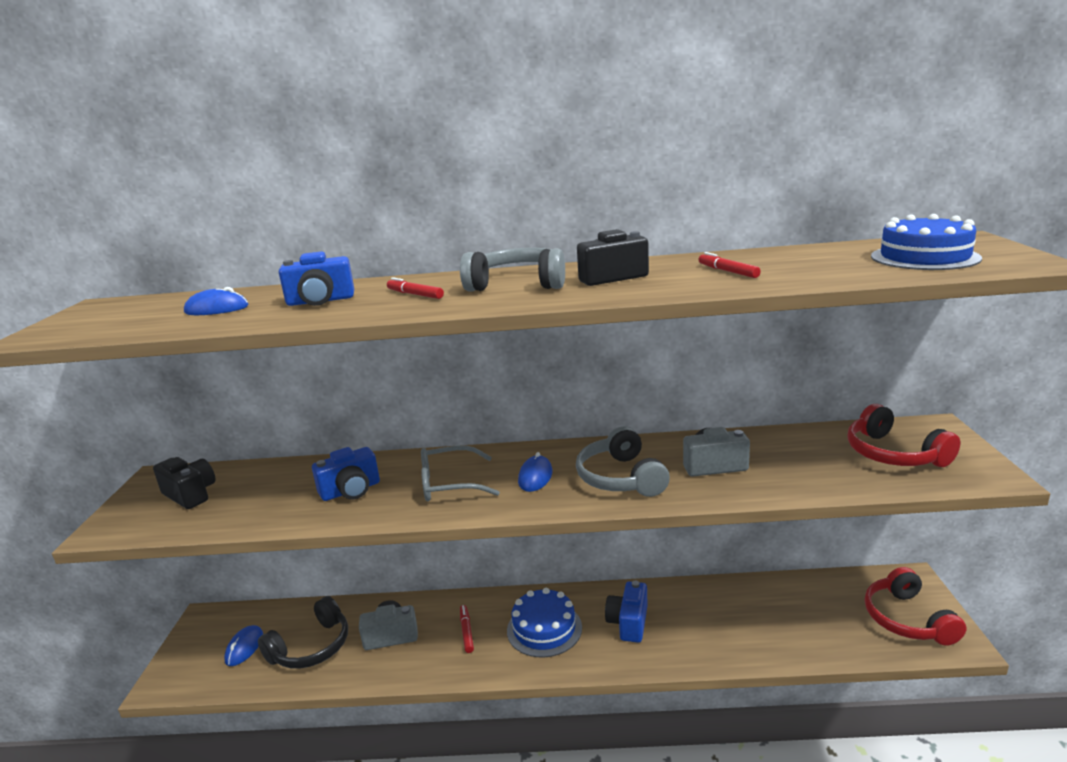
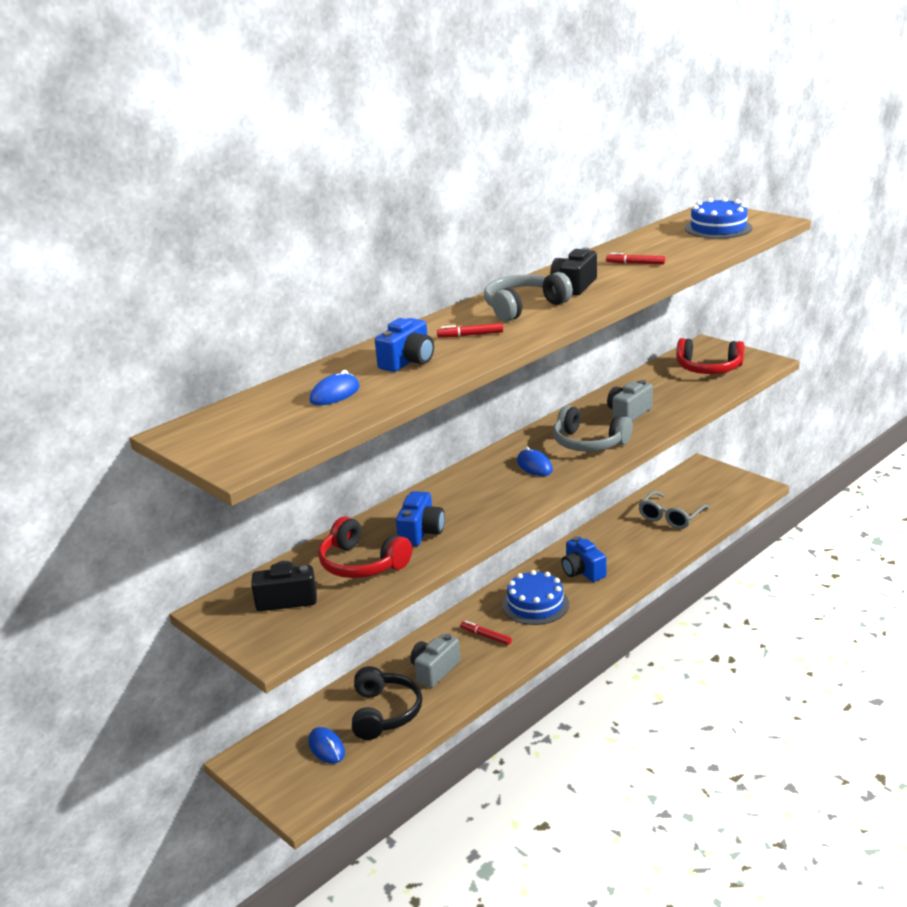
camera: 45 degrees left, 5 degrees up
grey glasses [421,446,500,501] -> grey glasses moved to [639,491,709,529]
red headphones [864,567,967,646] -> red headphones moved to [318,516,412,578]

